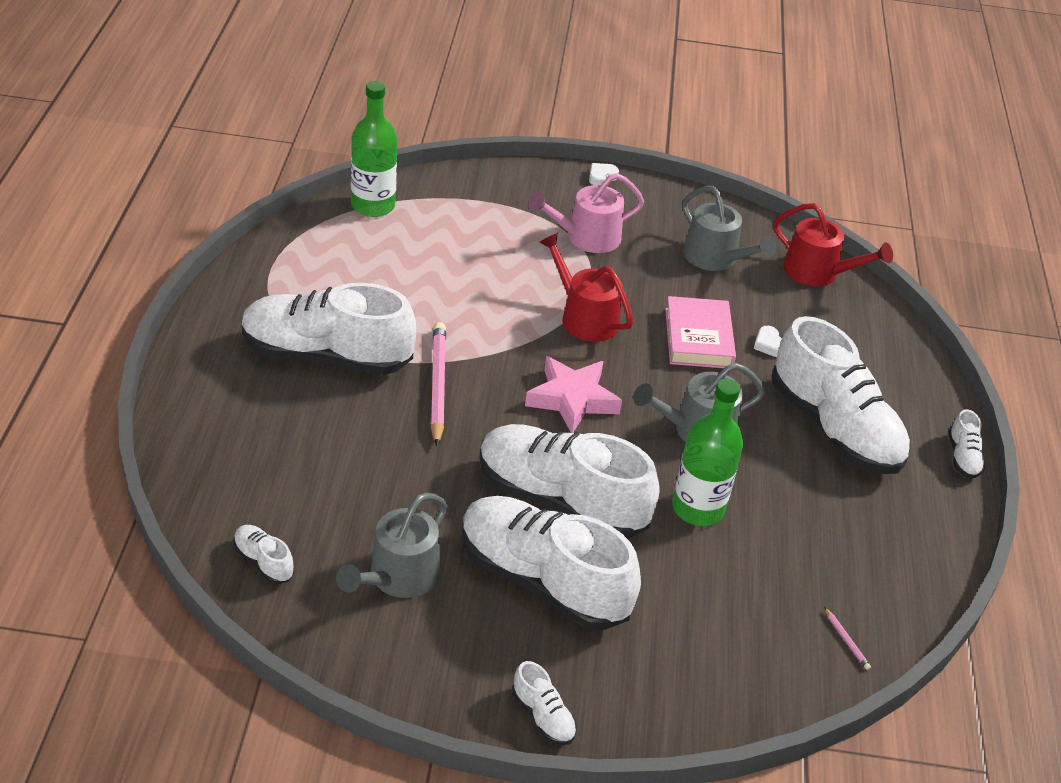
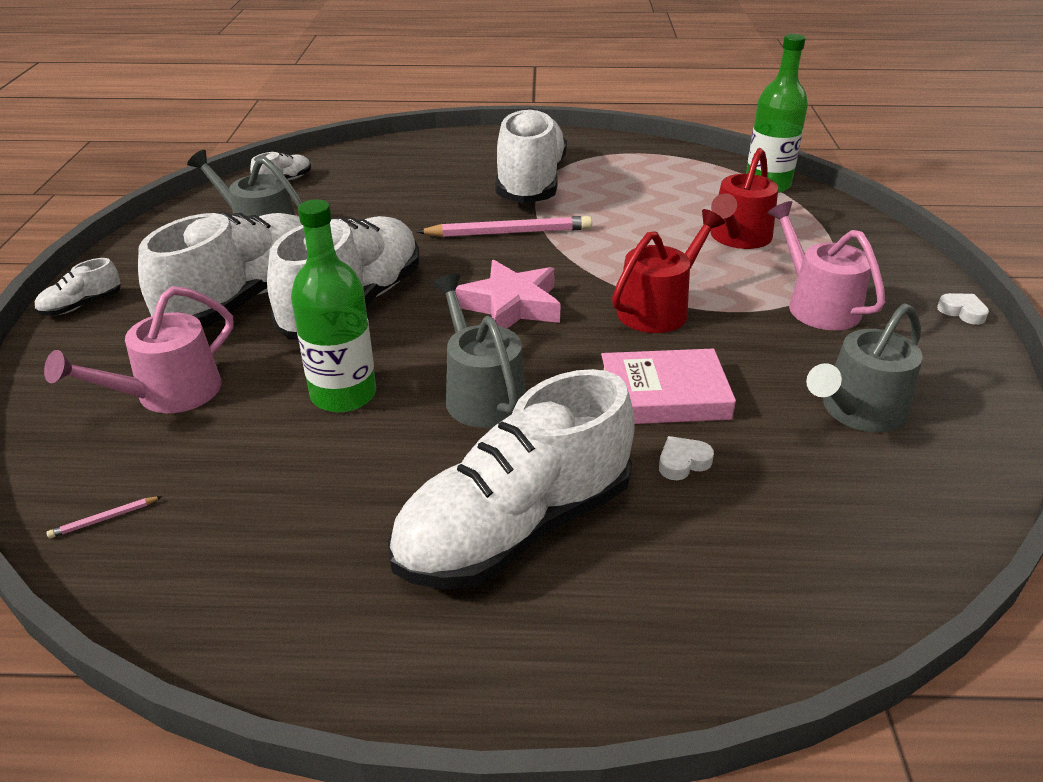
camera: 90 degrees right, 5 degrees down
red watering can [773,203,893,286] -> red watering can moved to [710,148,778,249]
white shoe [948,409,985,478] -> none
none -> pink watering can [44,286,233,413]

